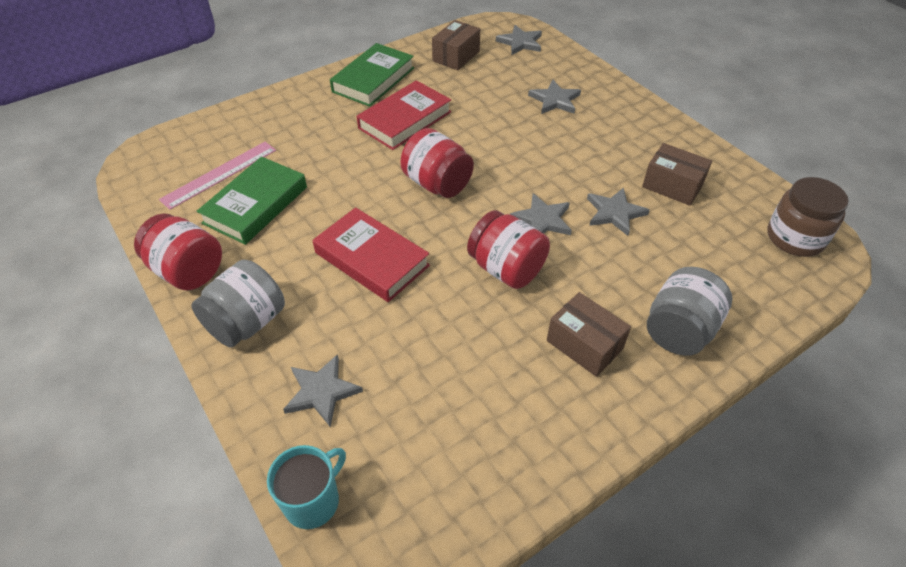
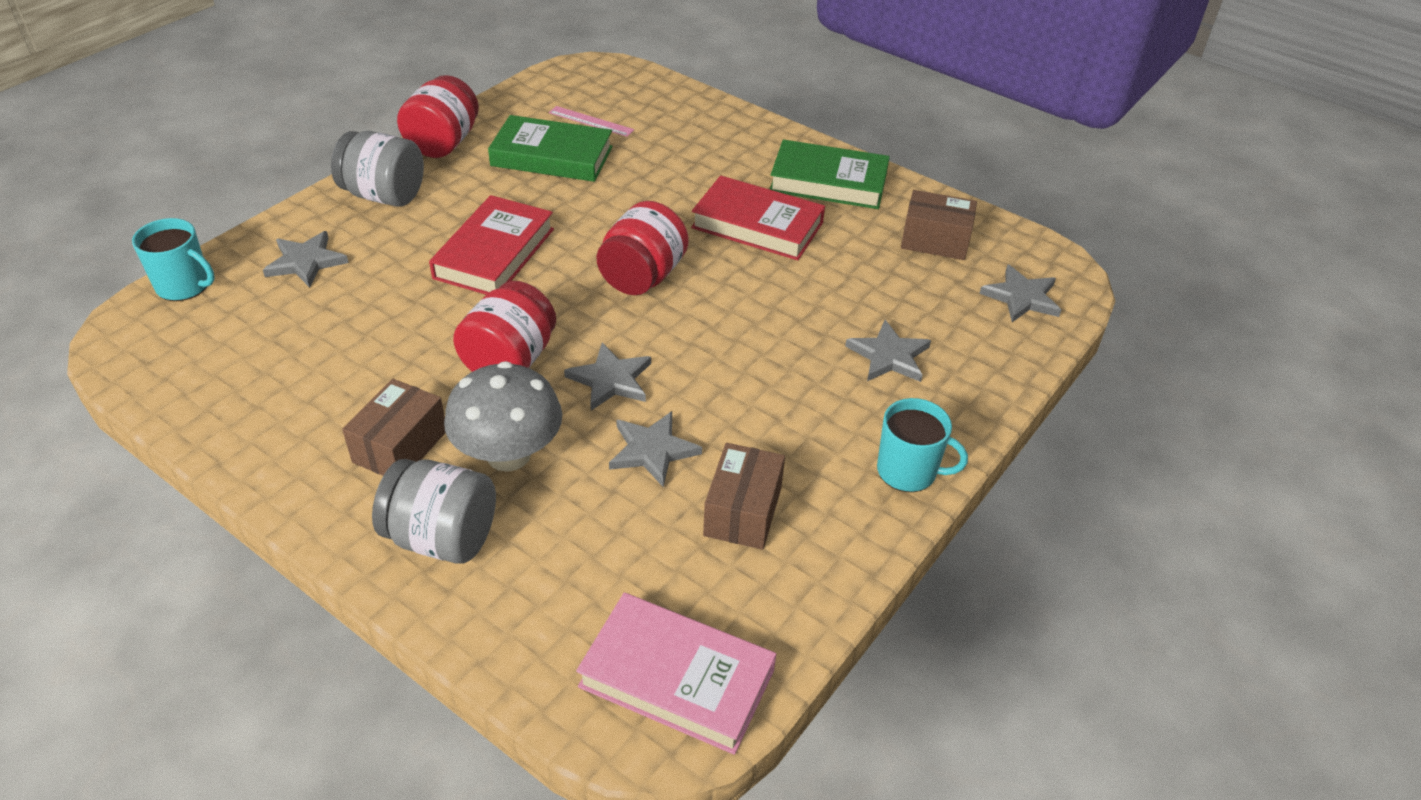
camera: 70 degrees right, 5 degrees down
pink ruler [159,142,276,210] -> pink ruler [549,106,634,137], size x0.64
brown jar [767,177,849,257] -> pink book [576,593,776,755]
none -> grey mushroom [444,361,562,472]
none -> turquoise mug [877,398,968,492]

